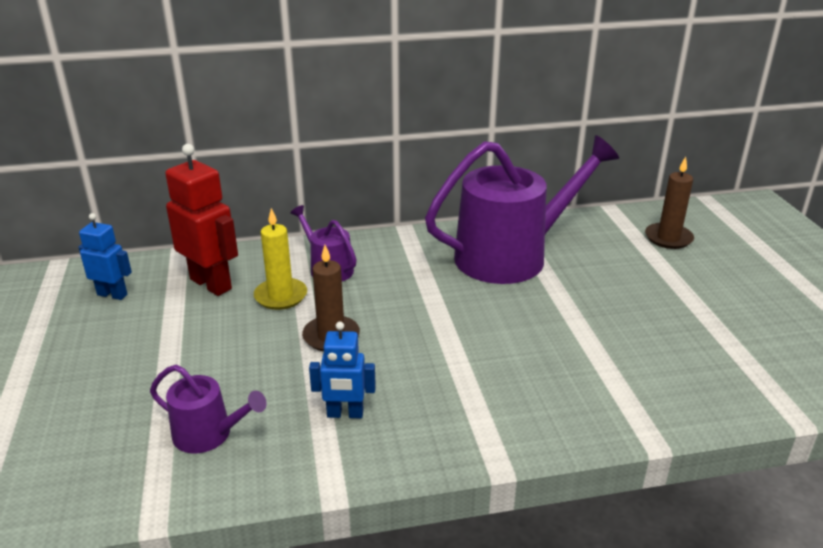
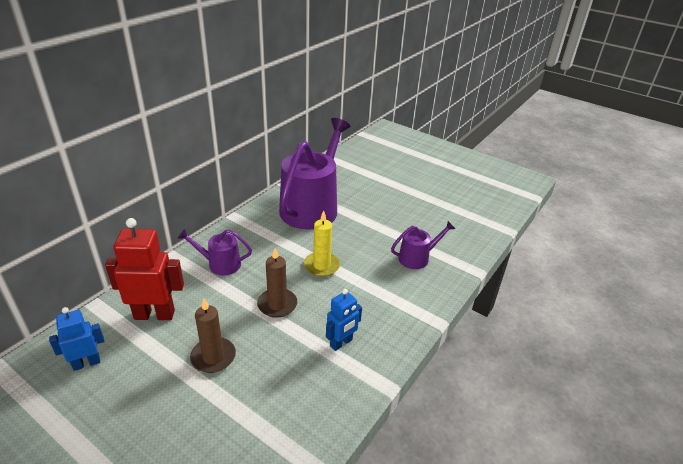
camera: 45 degrees left, 5 degrees up
purple watering can [150,365,267,453] -> purple watering can moved to [391,221,455,269]
yellow candle [254,208,307,310] -> yellow candle moved to [304,211,340,277]
brown candle [645,157,694,249] -> brown candle moved to [190,298,236,373]

